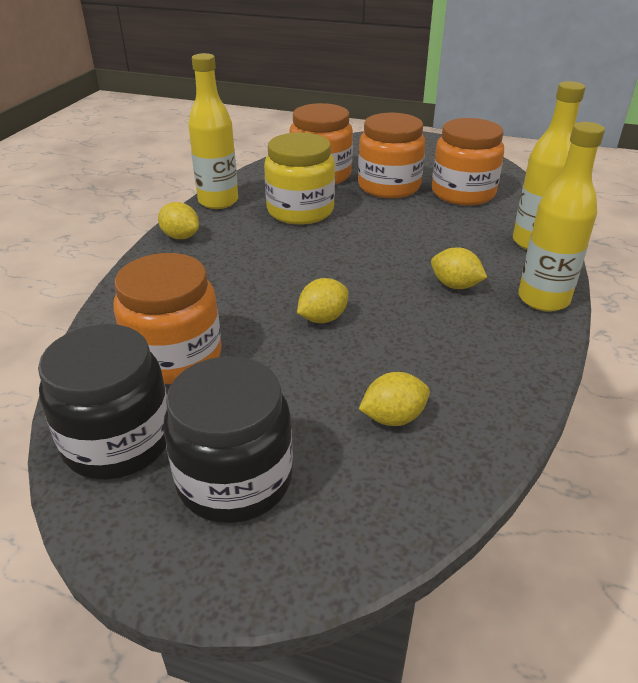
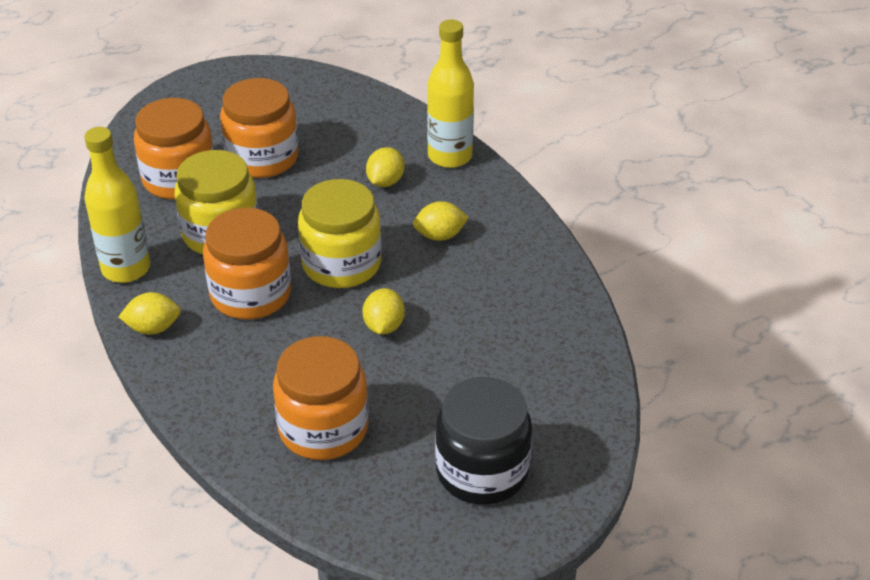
camera: 45 degrees left, 5 degrees up
black jar [38,324,167,480] -> none
yellow lemon [359,372,430,426] -> yellow lemon moved to [366,147,405,187]
orange jar [432,118,504,205] -> orange jar moved to [203,208,291,320]
yellow bottle [518,122,605,312] -> none
none -> yellow jar [298,179,382,288]

